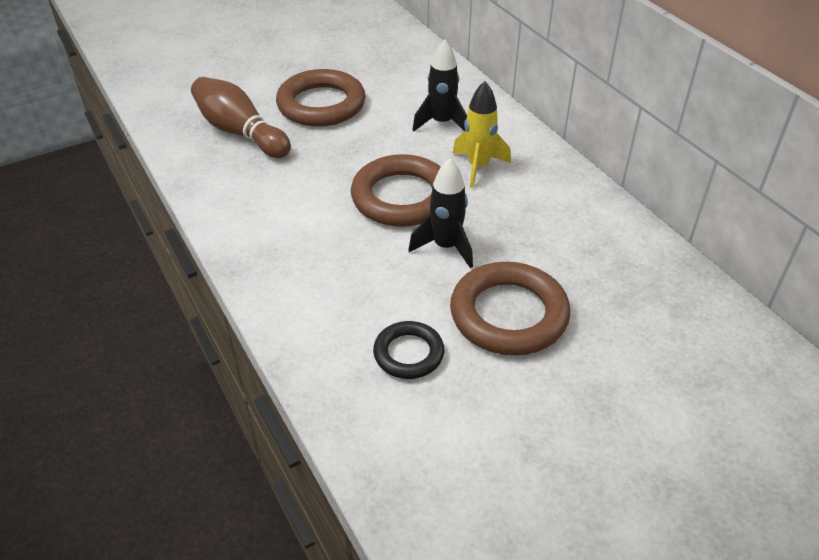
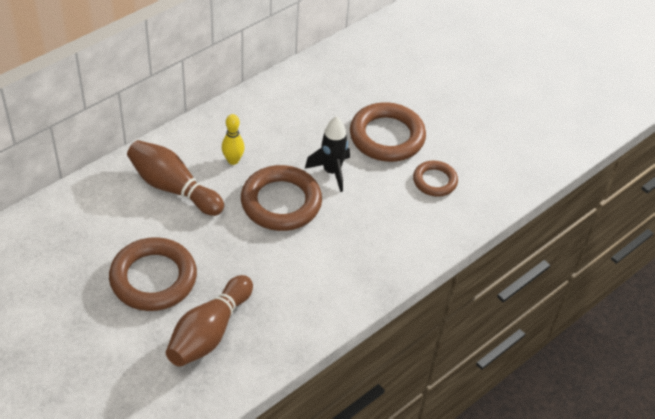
camera: 105 degrees left, 5 degrees up
black ring [373,321,444,379] -> brown ring [413,161,458,197]
black rocket [413,39,467,132] -> brown bowling pin [127,140,224,216]
yellow rocket [453,81,511,188] -> yellow bowling pin [222,114,245,165]

